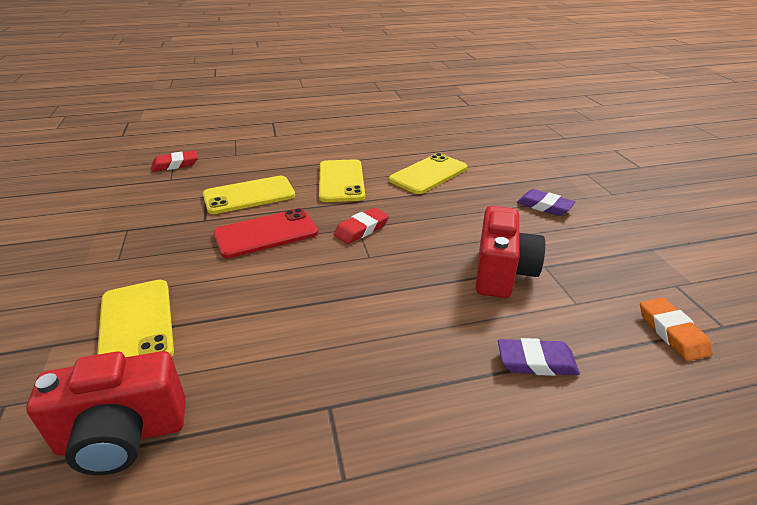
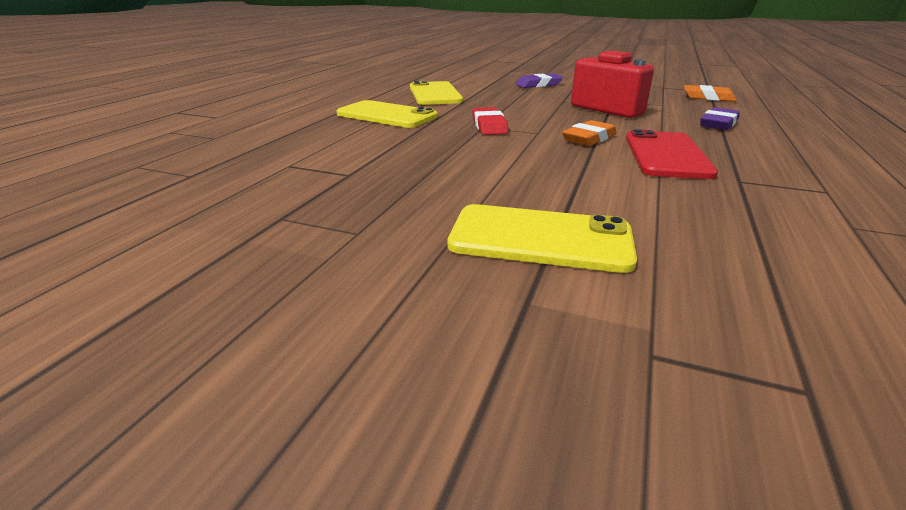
camera: 55 degrees left, 5 degrees down
red camera [26,351,186,475] -> none
red eraser [152,151,198,172] -> none
yellow phone [203,176,295,214] -> none
red phone [213,208,318,258] -> red phone moved to [626,129,718,179]
none -> orange eraser [562,120,617,146]

